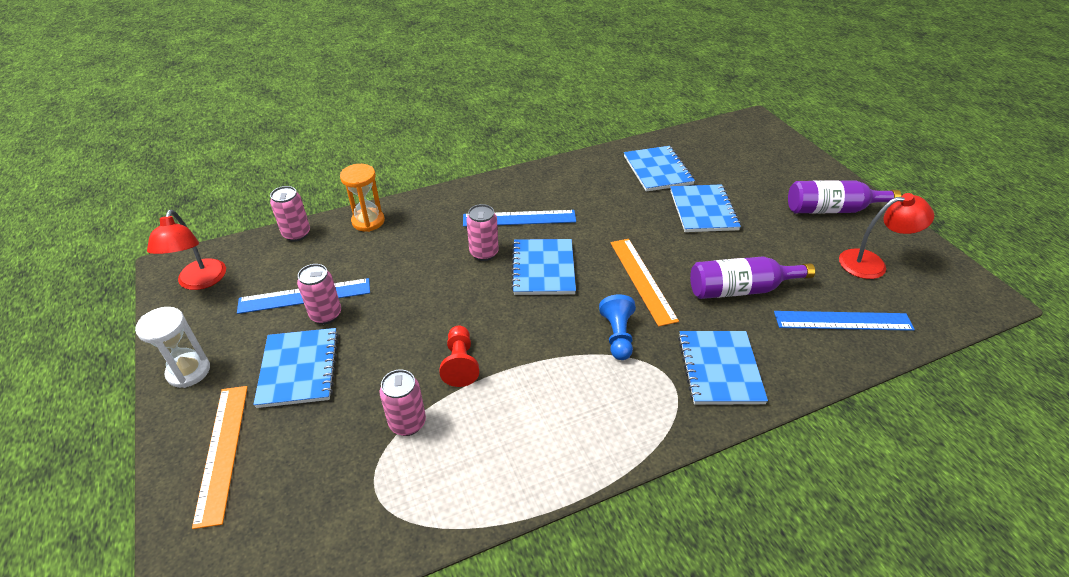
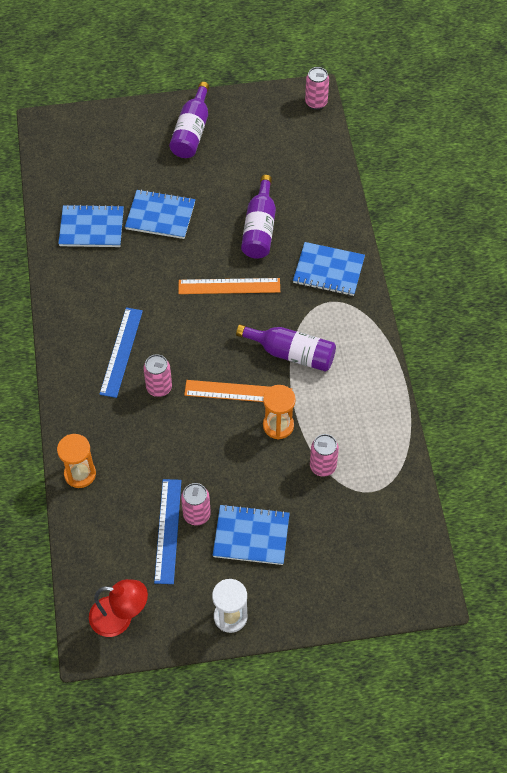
camera: 75 degrees left, 15 degrees up
orange ruler [192,386,248,529] -> orange ruler moved to [184,380,292,402]
pink can [270,186,310,241] -> pink can moved to [305,67,329,110]
red pawn [440,326,479,387] -> orange hourglass [263,385,296,440]
blue notebook [511,239,576,295] -> none
blue pawn [599,294,636,360] -> none
blue ruler [774,311,915,331] -> none
red lamp [839,193,934,279] -> none
none -> purple bottle [236,324,336,372]

